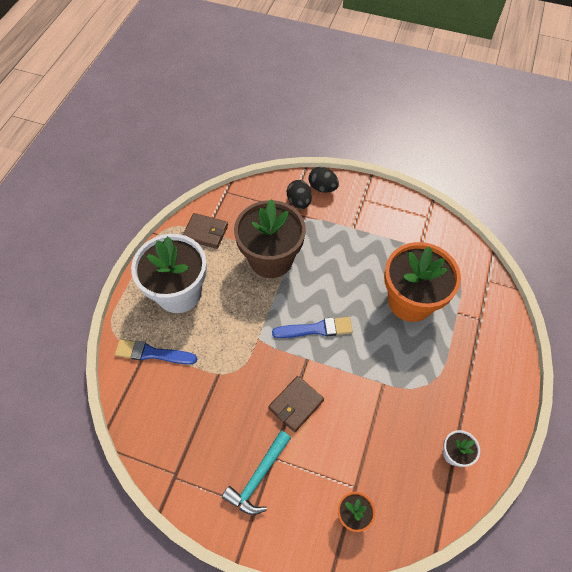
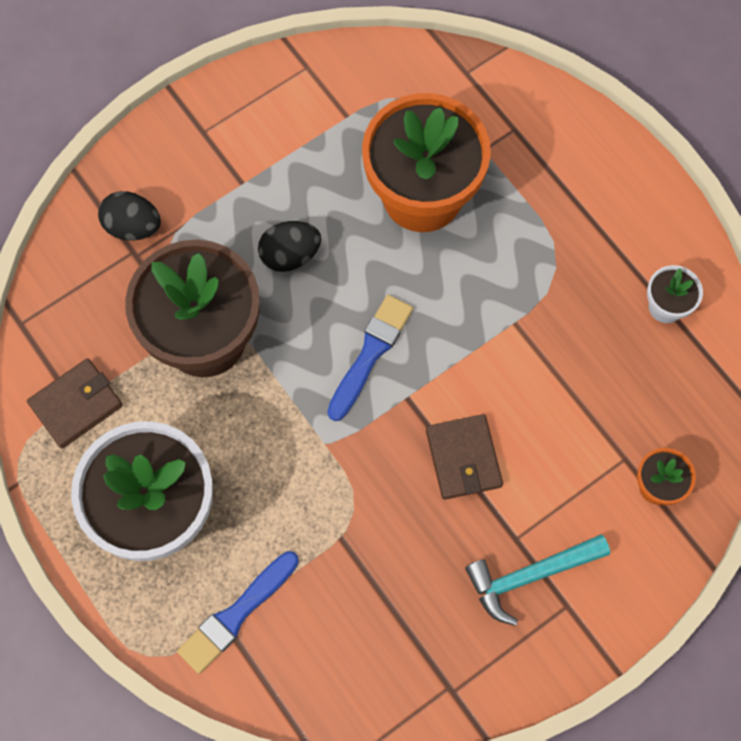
camera: 55 degrees left, 10 degrees up
turquoise hammer [222,431,291,515] -> turquoise hammer turned 90 degrees clockwise [465,534,610,626]
black egg [309,167,339,193] -> black egg moved to [258,221,321,272]

